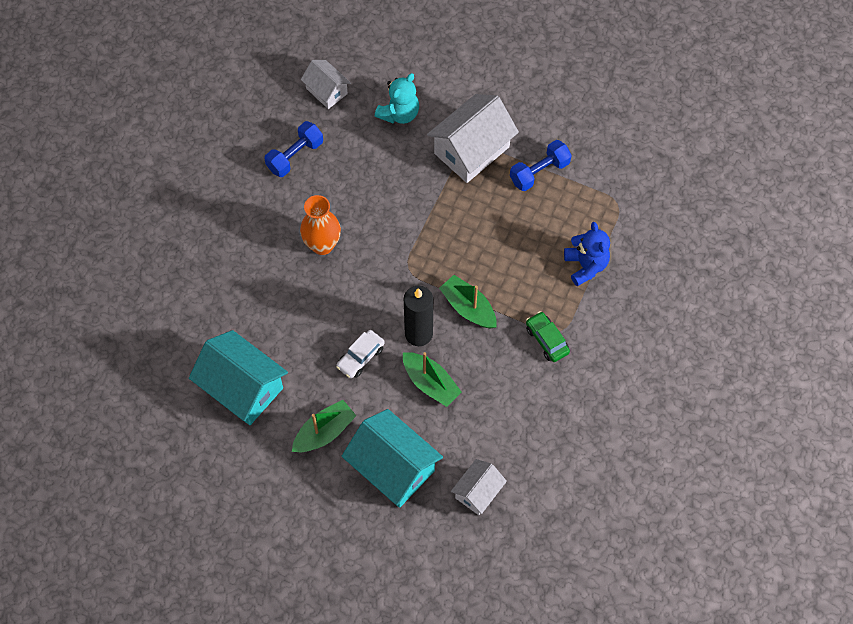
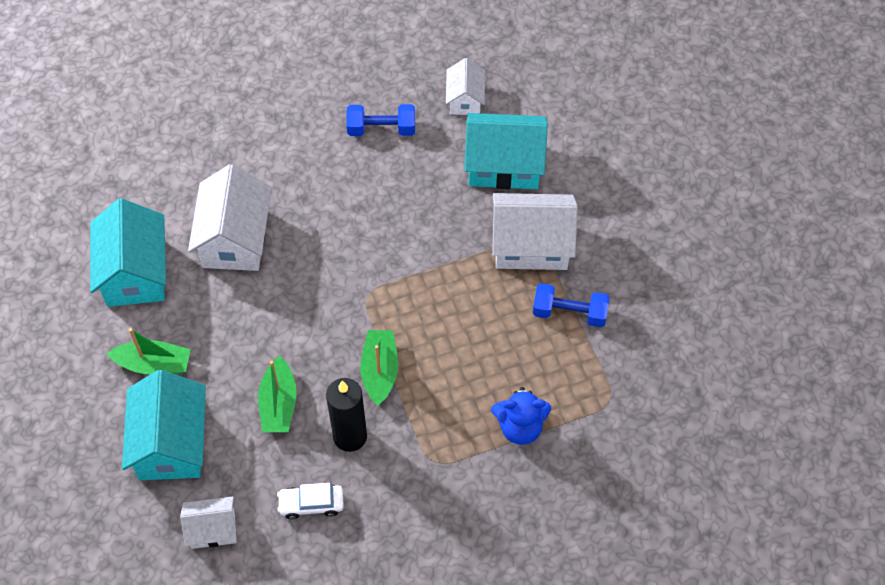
camera: 45 degrees right, 5 degrees down
orange vase [300,195,341,255] -> none
white car [336,330,385,378] -> white car moved to [277,483,344,520]
turquoise teddy bear [375,73,419,124] -> turquoise house [465,113,548,189]
black candle [404,286,433,346] -> black candle moved to [326,378,367,452]
green car [526,311,570,362] -> none
blue teddy bear [564,222,610,286] -> blue teddy bear turned 60 degrees clockwise [491,387,551,445]
none -> white house [188,164,272,271]

